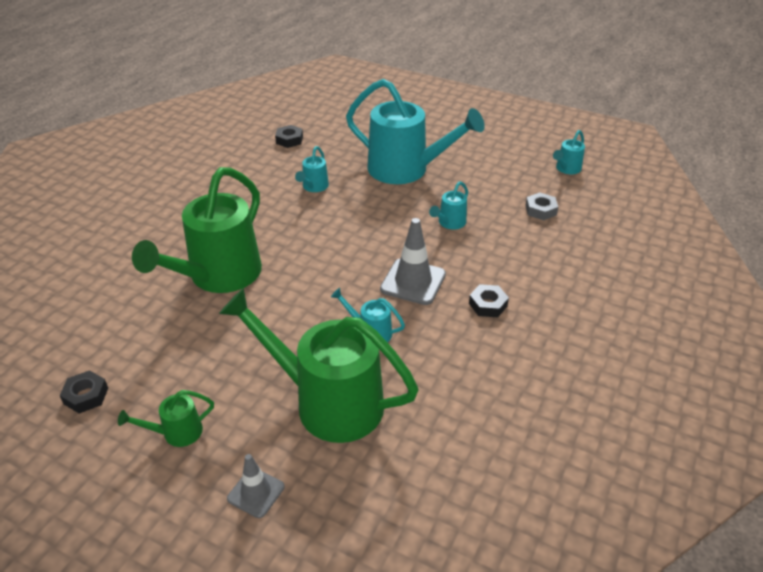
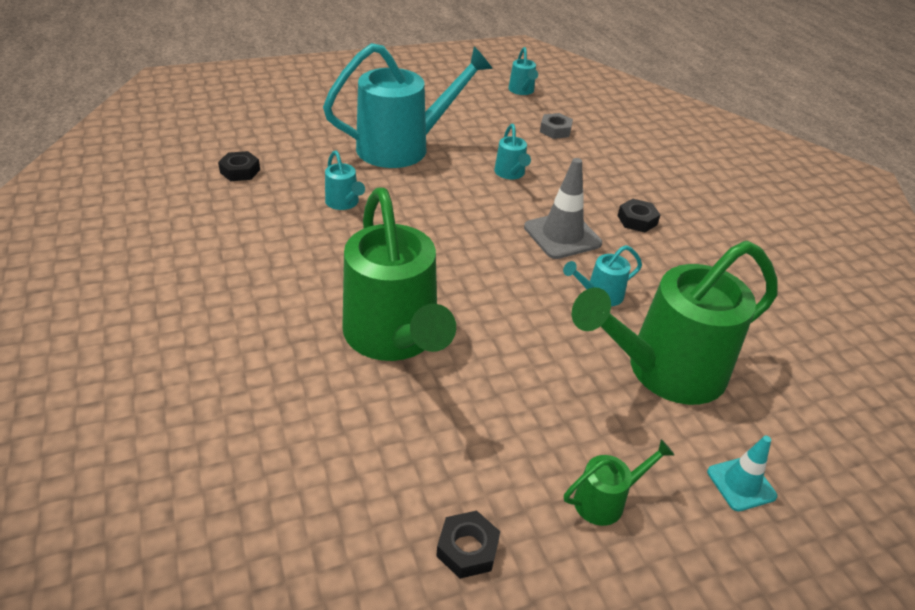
camera: 50 degrees left, 0 degrees up
green watering can [118,390,214,447] -> green watering can turned 135 degrees counterclockwise [564,439,674,526]
grey traffic cone [227,454,285,518] -> turquoise traffic cone [707,436,777,512]

